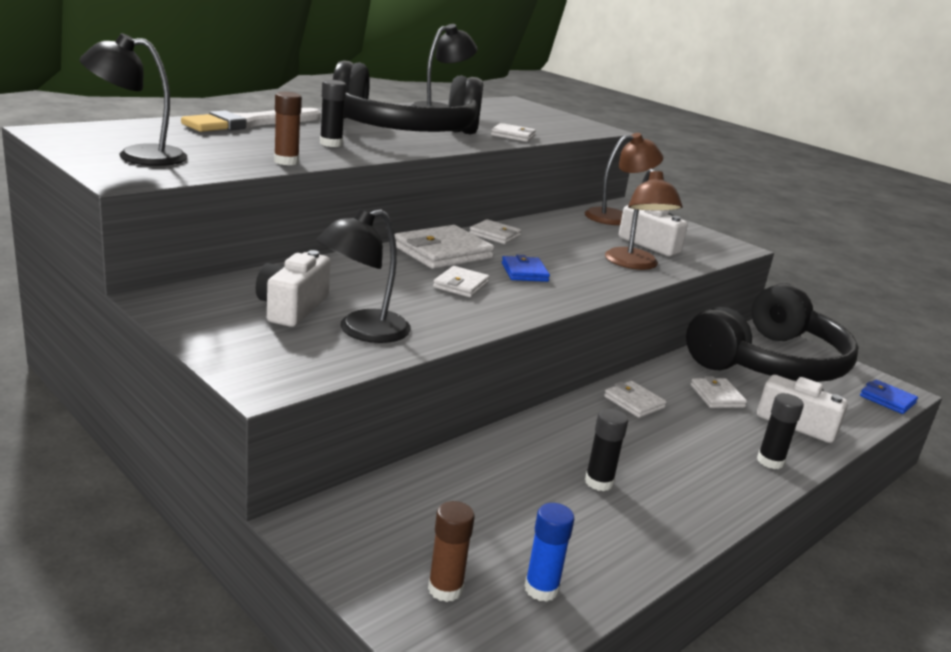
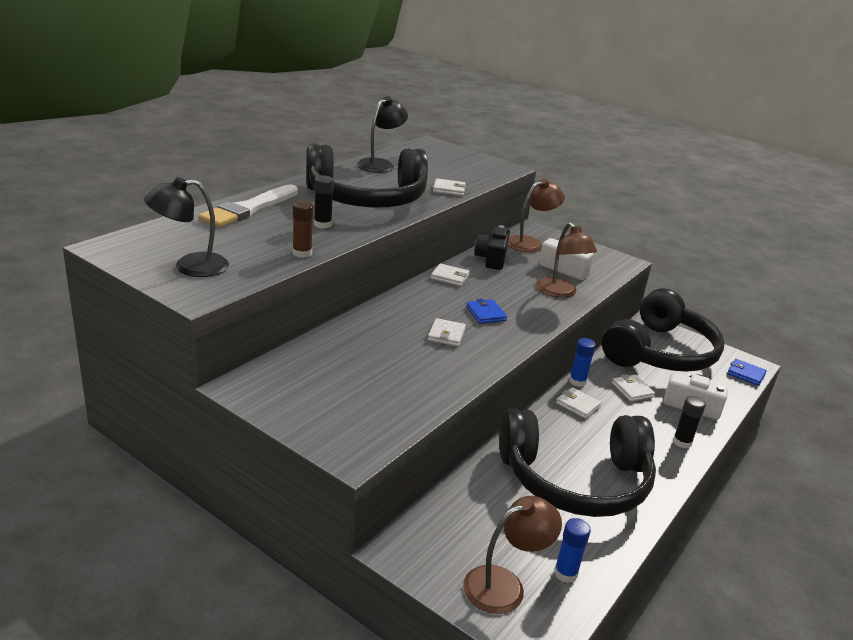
camera: 10 degrees left, 5 degrees up
white camera [256,250,331,327] -> none
black lamp [316,208,411,343] -> none
white wallet [395,225,494,269] -> none
brown glue stick [428,501,475,602] -> brown lamp [463,496,562,614]
black glue stick [585,409,628,491] -> black headphones [499,409,656,517]
none -> black camera [474,225,510,270]
none -> blue glue stick [569,338,596,387]

